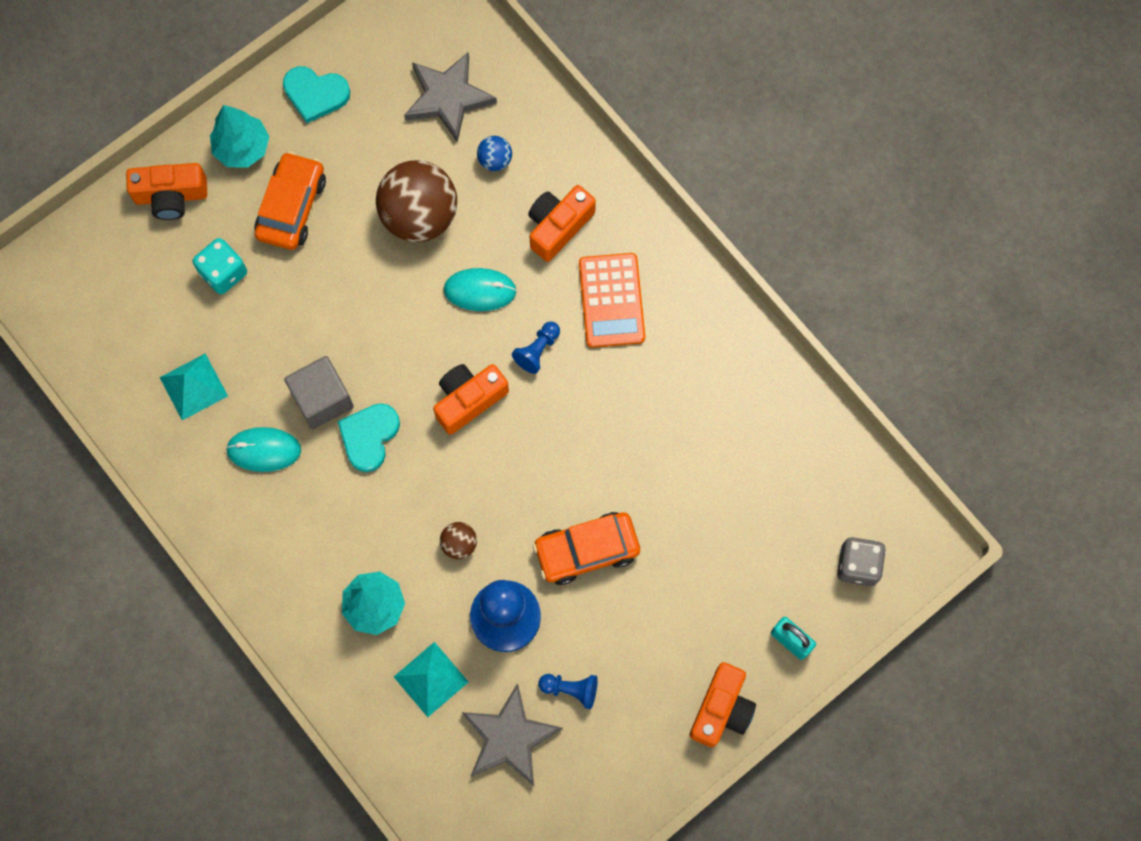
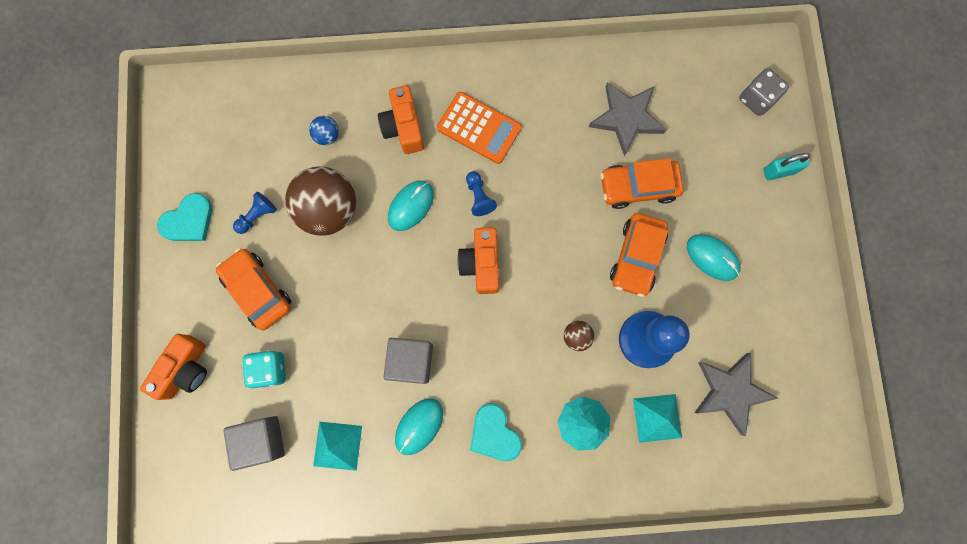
camera: 55 degrees left, 5 degrees up
turquoise tree [210,105,270,168] -> none
turquoise heart [338,403,400,472] -> turquoise heart moved to [470,404,522,461]
grey star [404,52,497,143] -> grey star moved to [588,82,667,156]
blue pawn [538,674,598,709] -> blue pawn moved to [233,192,277,234]
orange camera [689,662,756,747] -> none
none -> grey cube [223,416,285,471]
none -> orange car [600,158,684,209]
none -> turquoise mouse [687,234,741,281]

